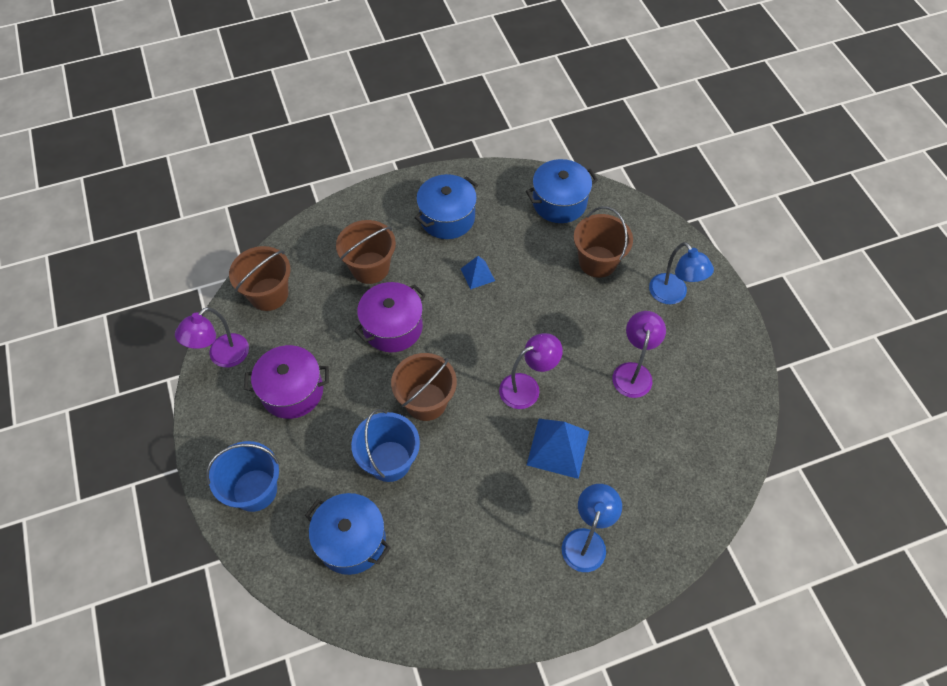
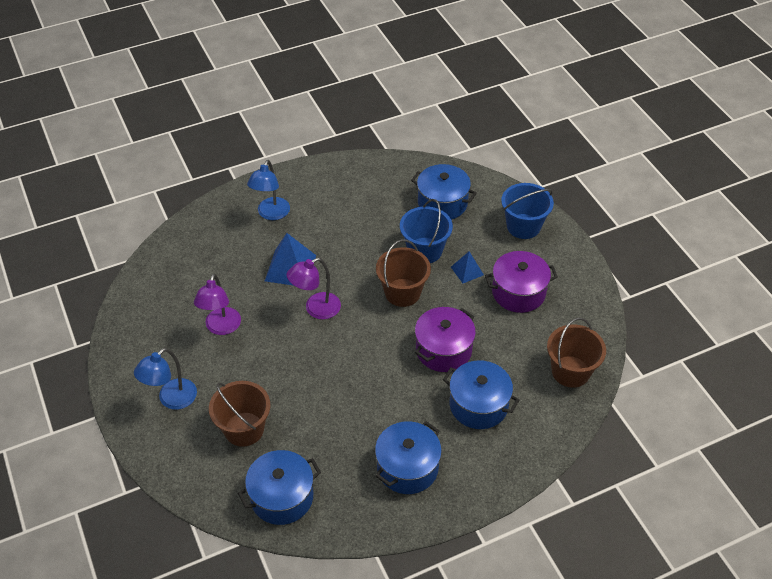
camera: 175 degrees right, 10 degrees down
purple lamp [175,307,249,367] -> none
brown bucket [336,220,396,284] -> blue pot [443,360,520,429]
blue pyramid [461,256,495,290] -> blue pyramid moved to [451,252,484,283]
blue lamp [649,242,714,304] -> blue lamp turned 105 degrees counterclockwise [134,348,197,410]

